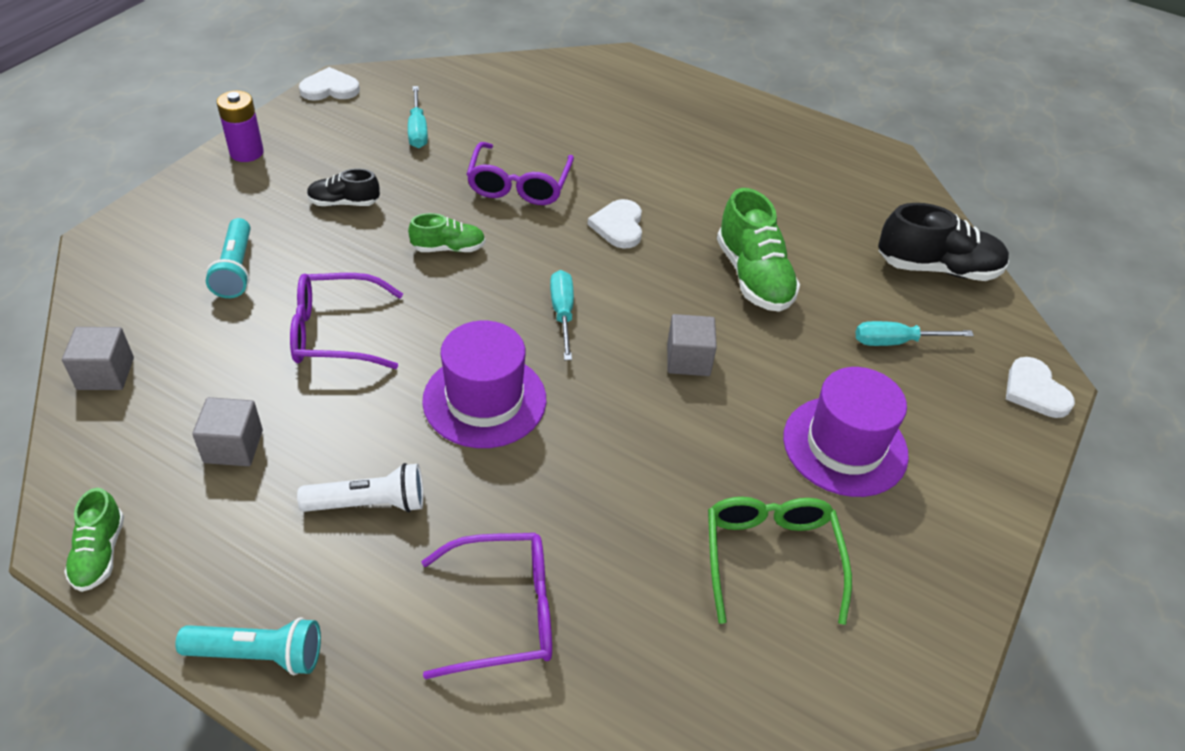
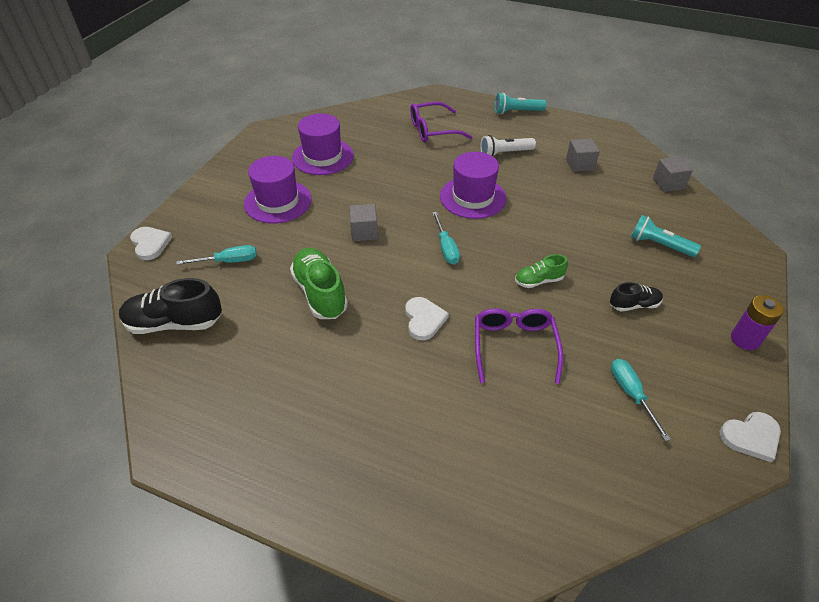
camera: 175 degrees right, 0 degrees up
green shoe [64,488,124,592] -> none
turquoise flashlight [206,218,251,298] -> turquoise flashlight turned 45 degrees counterclockwise [631,215,701,257]
purple glasses [290,273,403,369] -> none
green glasses [708,497,852,625] -> purple hat [292,113,354,175]

